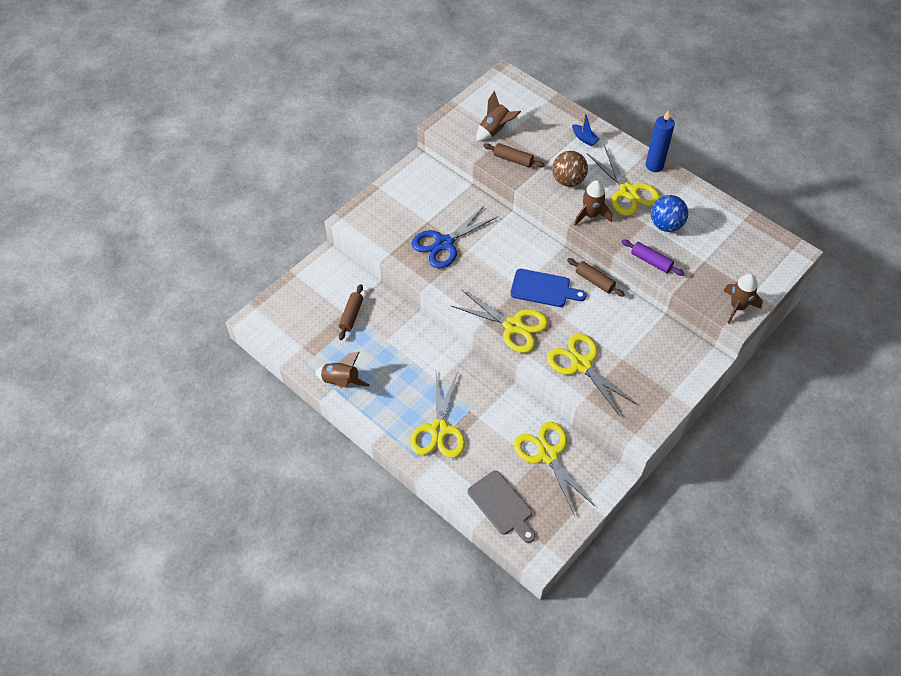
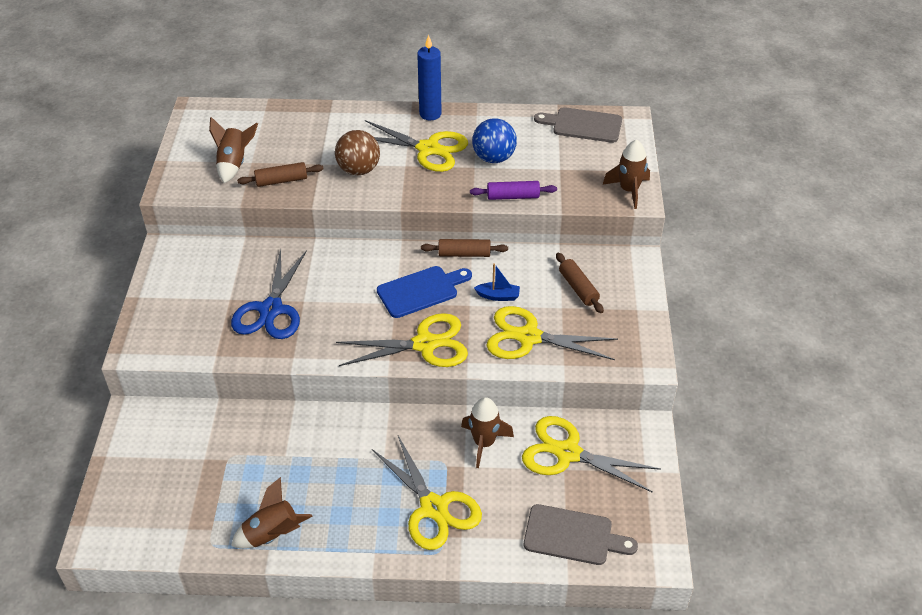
camera: 40 degrees left, 10 degrees down
brown rolling pin [339,284,363,340] -> brown rolling pin moved to [556,253,604,313]
blue boat [572,113,600,146] -> blue boat moved to [474,263,520,301]
brown rocket [574,180,612,226] -> brown rocket moved to [461,397,514,468]
none -> grey cutting board [534,107,622,143]

